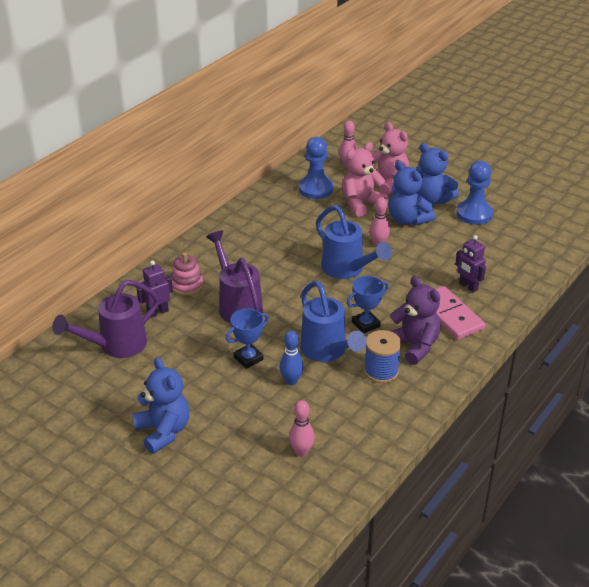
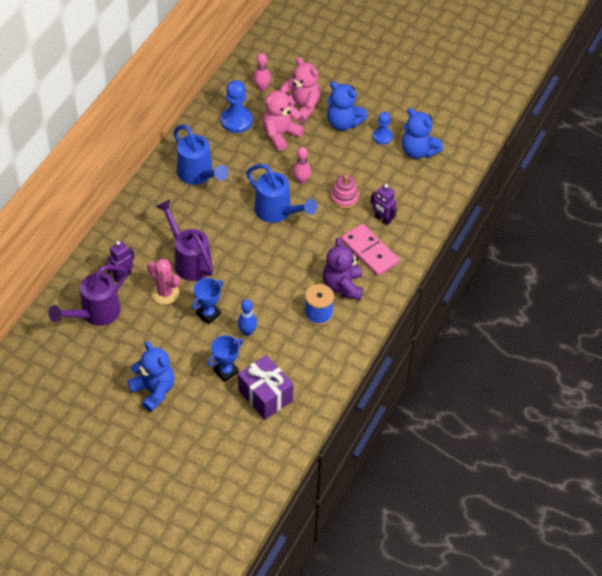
camera: 10 degrees left, 15 degrees up
pink stacking toy [171,252,204,296] -> pink stacking toy moved to [331,174,359,209]
pink bowling pin [289,400,315,457] -> purple gift [238,355,293,420]
blue watering can [300,281,367,362] -> blue watering can moved to [173,125,228,185]
blue trophy [347,276,389,334] -> blue trophy moved to [207,335,243,382]
blue teddy bear [389,161,435,226] -> blue teddy bear moved to [402,108,443,159]
purple teddy bear [390,276,440,365] -> purple teddy bear turned 135 degrees counterclockwise [323,237,363,300]
blue pawn [456,161,493,225] -> blue pawn [373,112,393,145], size x0.62
none -> pink cactus [147,259,180,304]

